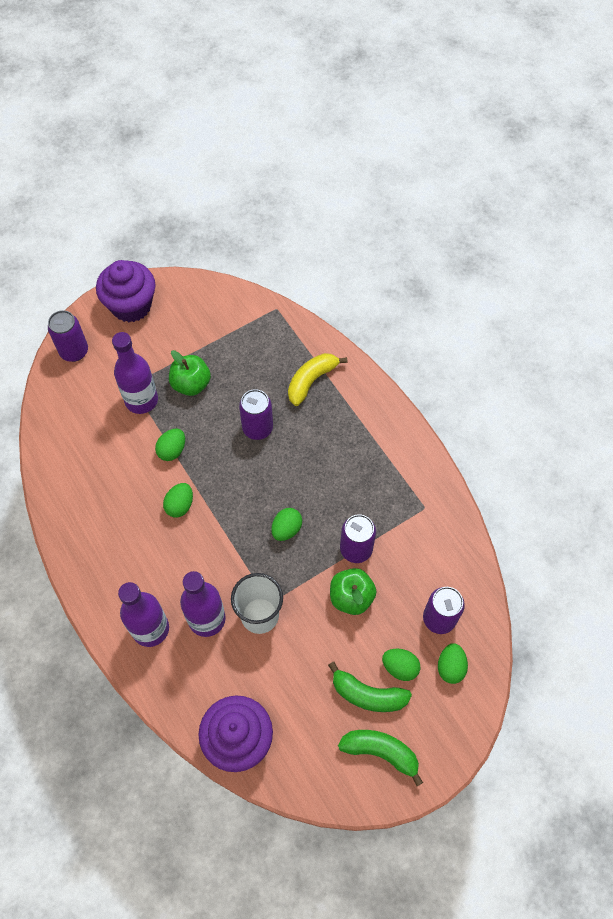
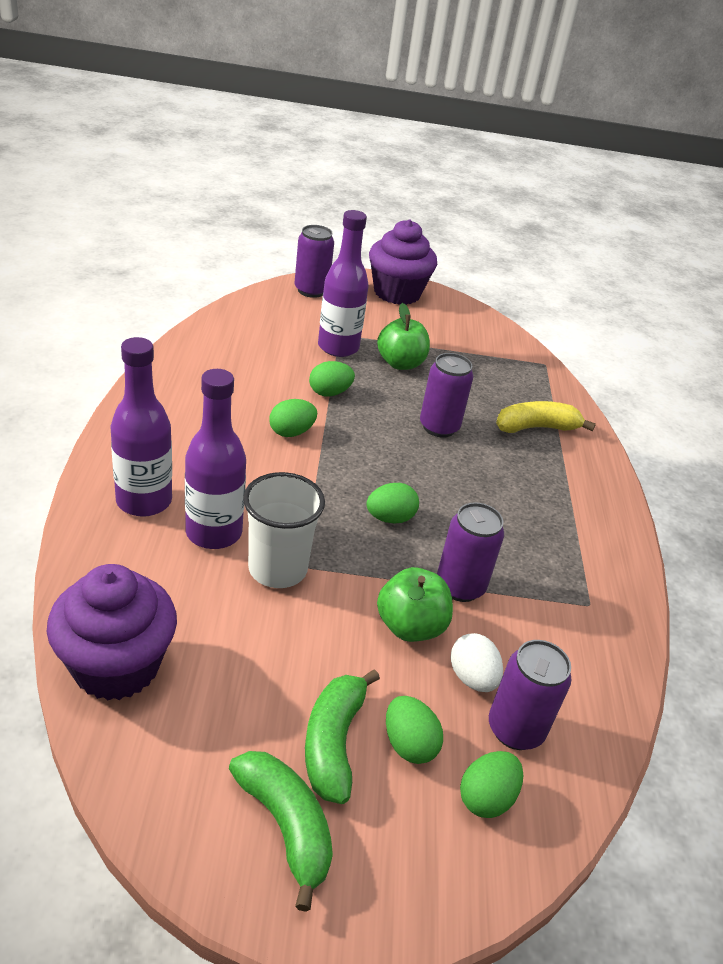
camera: 30 degrees right, 25 degrees down
green banana [328,662,412,712] -> green banana turned 45 degrees clockwise [305,669,380,804]
none -> white egg [451,633,503,692]

